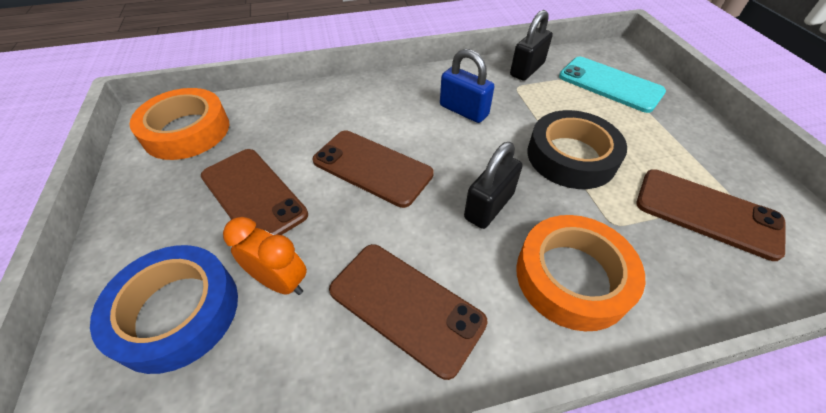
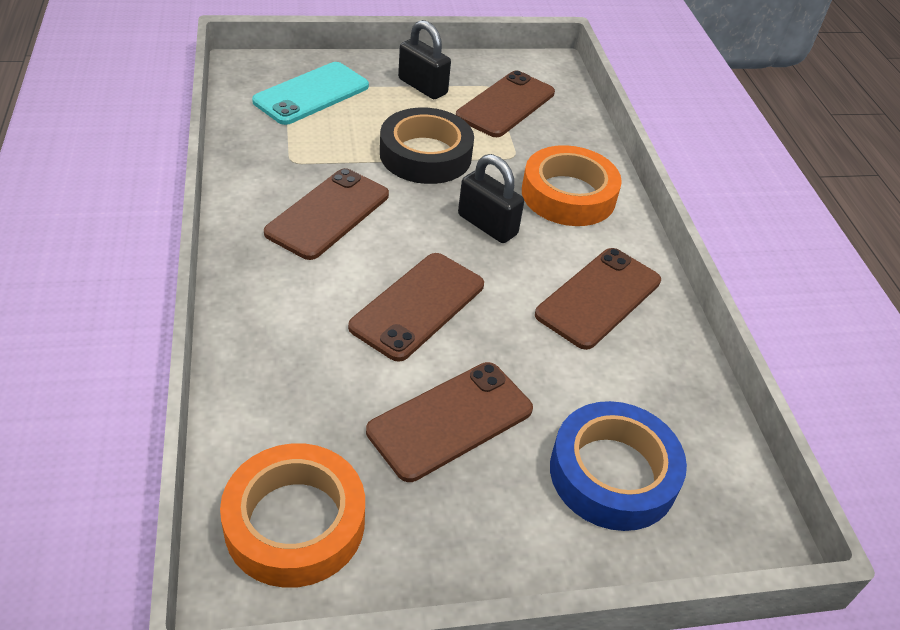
camera: 90 degrees left, 5 degrees down
orange clock [223,217,307,295] -> none
blue padlock [440,49,495,123] -> brown phone [264,168,389,260]
black padlock [510,10,553,81] -> black padlock moved to [398,20,451,99]

